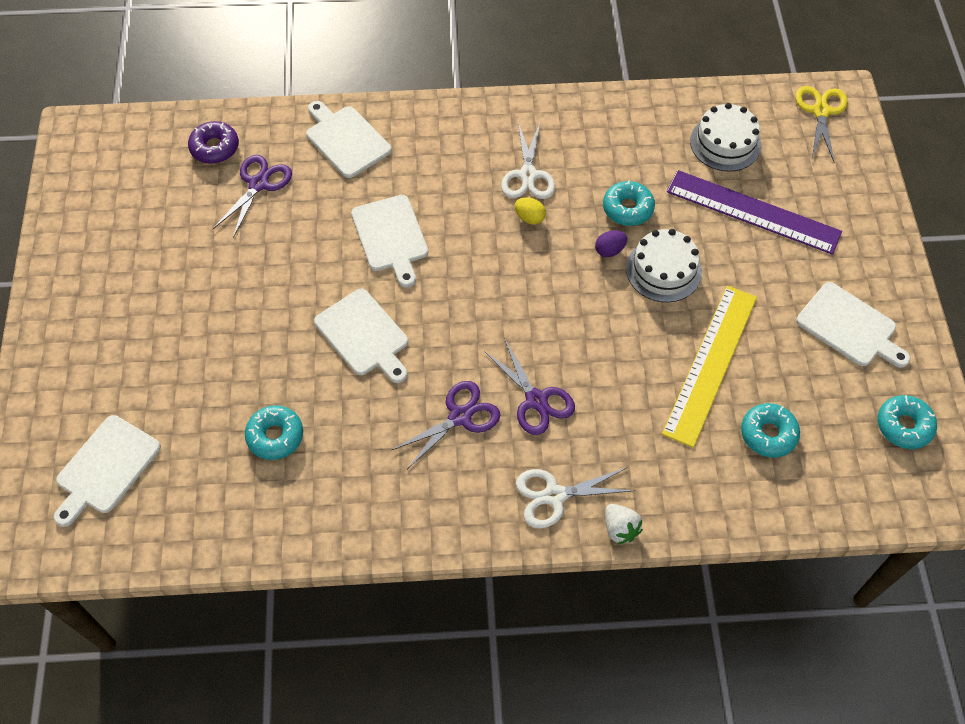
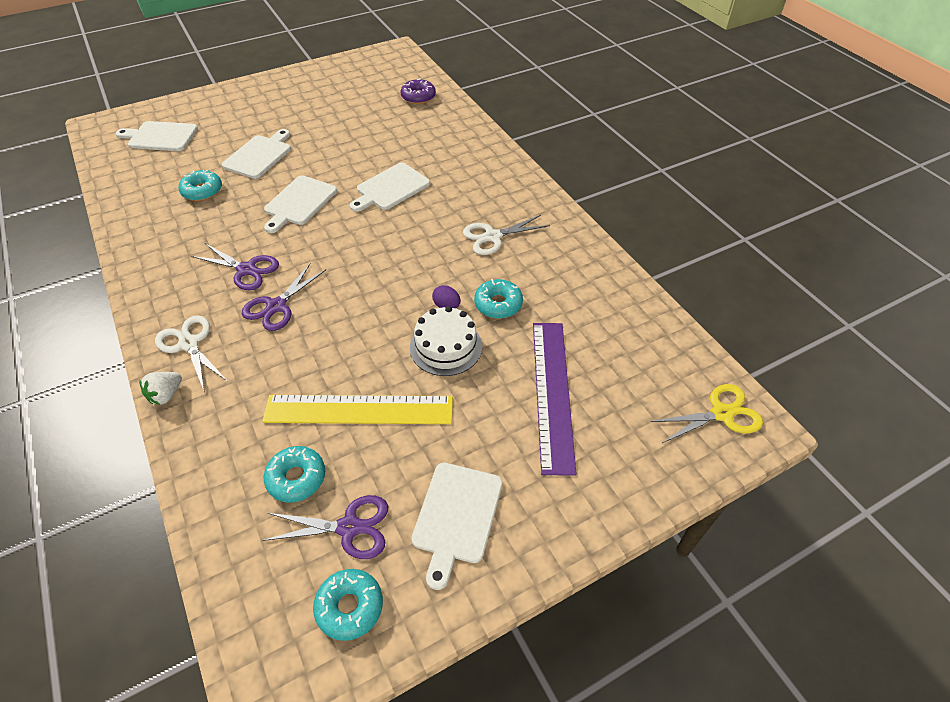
camera: 65 degrees right, 10 degrees down
purple scissors [213,155,292,238] -> purple scissors moved to [262,495,388,559]
white cutting board [306,101,392,178] -> white cutting board moved to [222,129,291,179]
yellow egg [515,197,546,225] -> none
white cake [690,103,761,172] -> none

